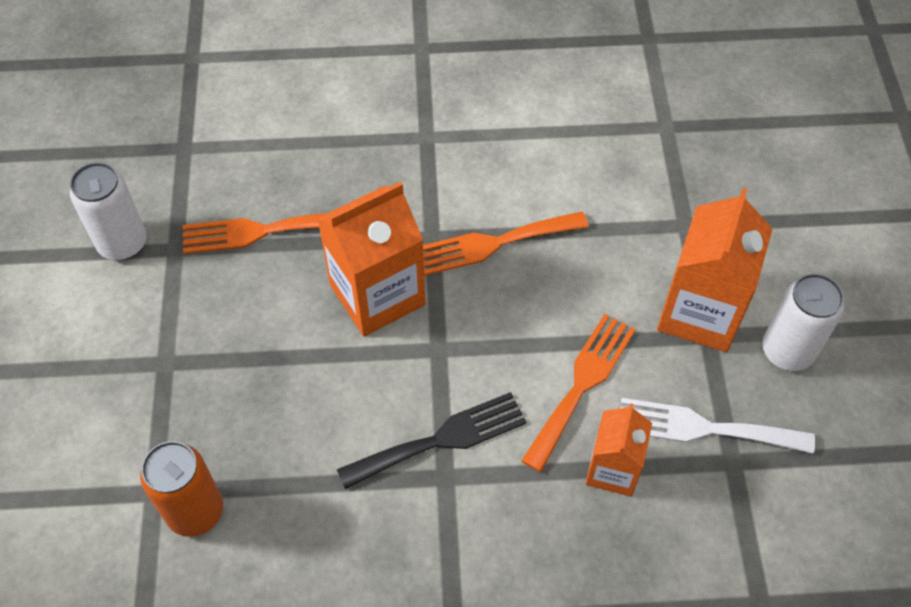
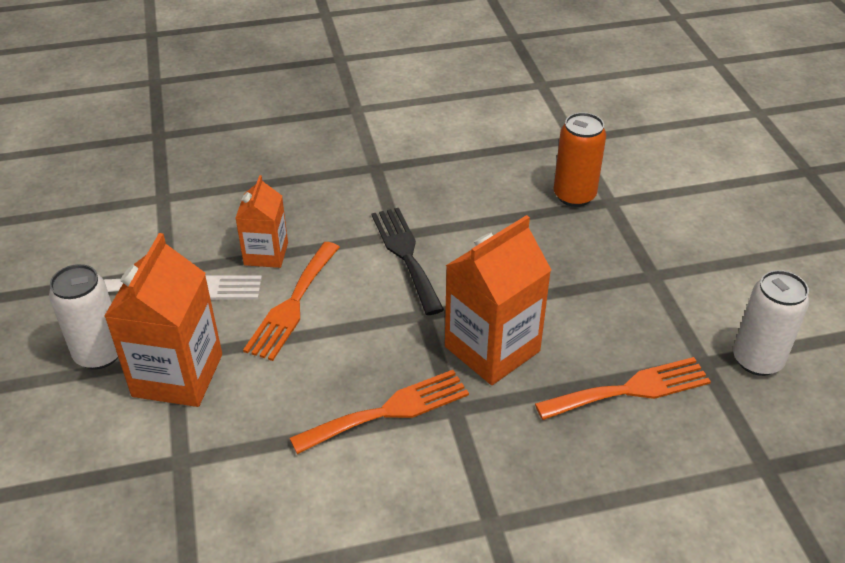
camera: 170 degrees right, 15 degrees down
black fork [337,392,527,489] -> black fork turned 105 degrees clockwise [372,208,444,315]

